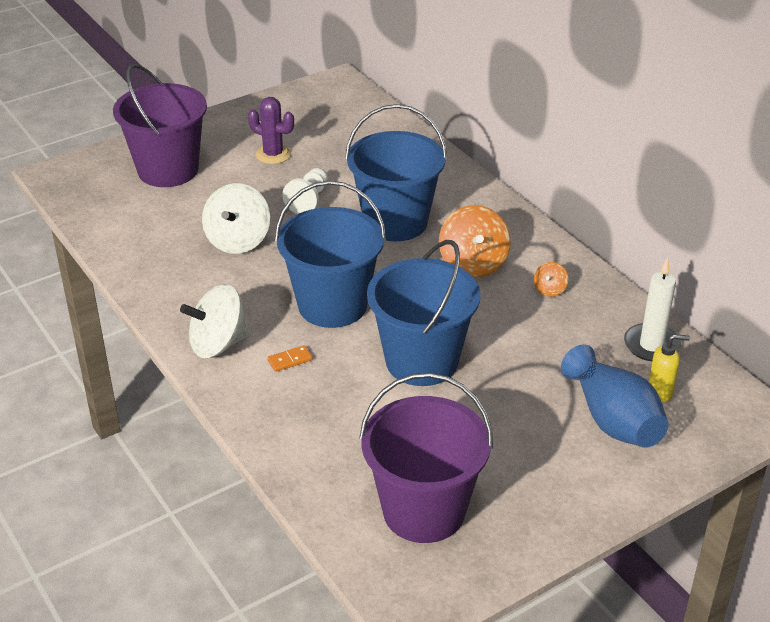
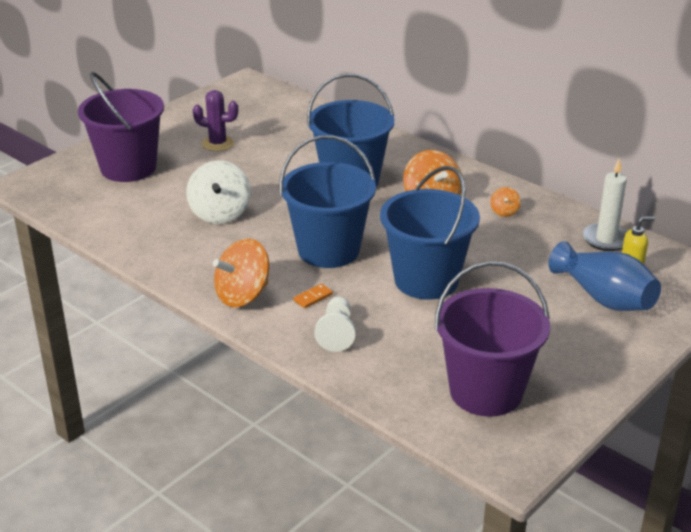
camera: 15 degrees left, 5 degrees down
white spinning top [180,284,249,358] -> orange spinning top [213,239,269,307]
white pawn [282,168,328,214] -> white pawn moved to [314,297,356,352]

